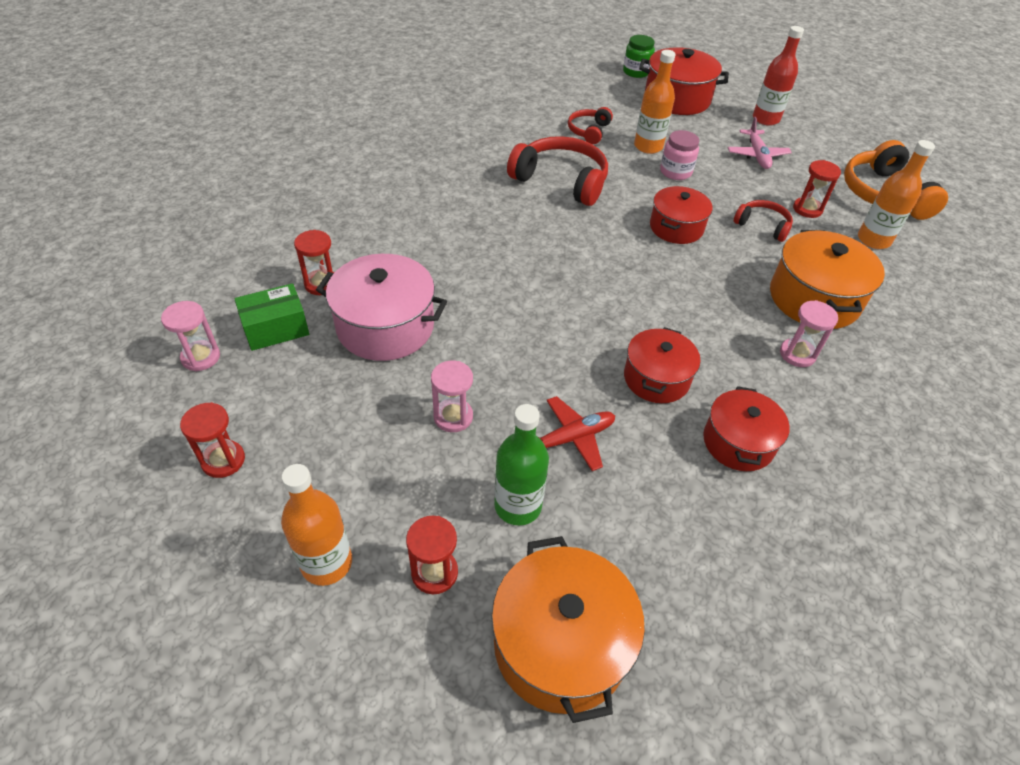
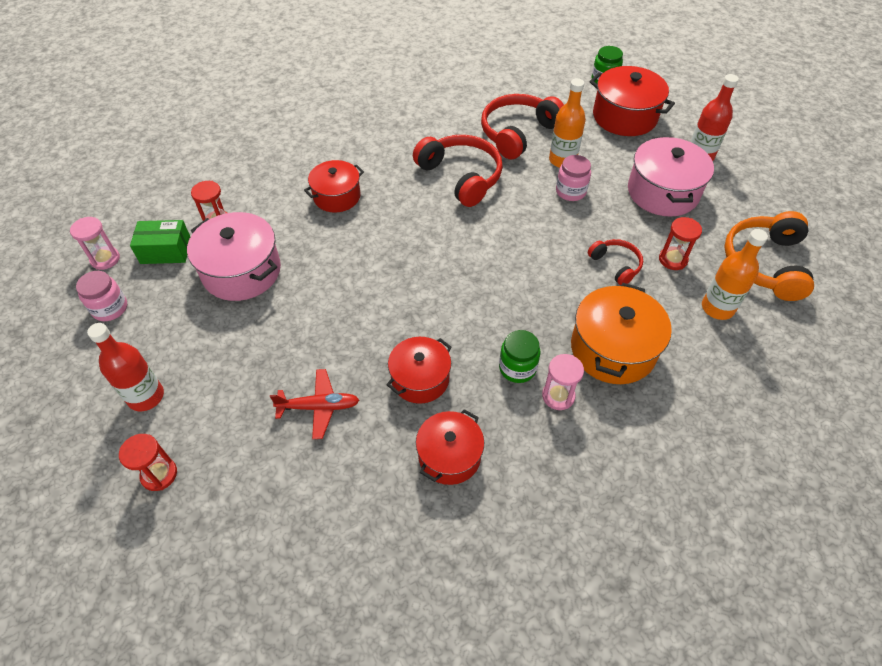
camera: 25 degrees right, 5 degrees up
red hourglass [180,402,245,478] -> none
orange bottle [281,464,352,586] -> none
pink hourglass [431,361,473,432] -> none
orange pot [491,536,645,723] -> none
green bottle [494,404,549,525] -> none
red headphones [568,107,613,144] -> red headphones [481,94,564,159], size x1.83
red pot [650,186,713,244] -> red pot moved to [304,160,364,212]
pink plane [728,117,792,169] -> pink pot [628,137,714,217]
none -> pink jar [76,271,127,321]
none -> red bottle [87,323,164,411]
none -> green jar [499,330,540,383]

